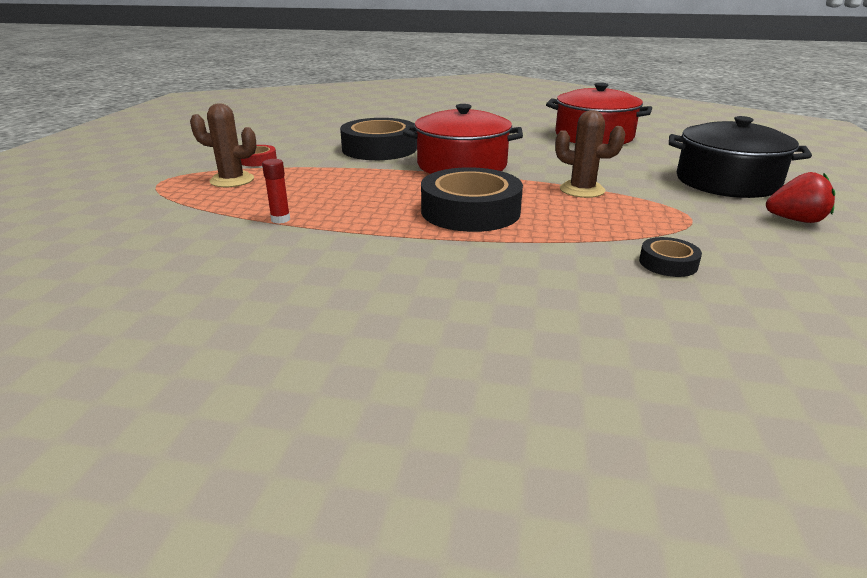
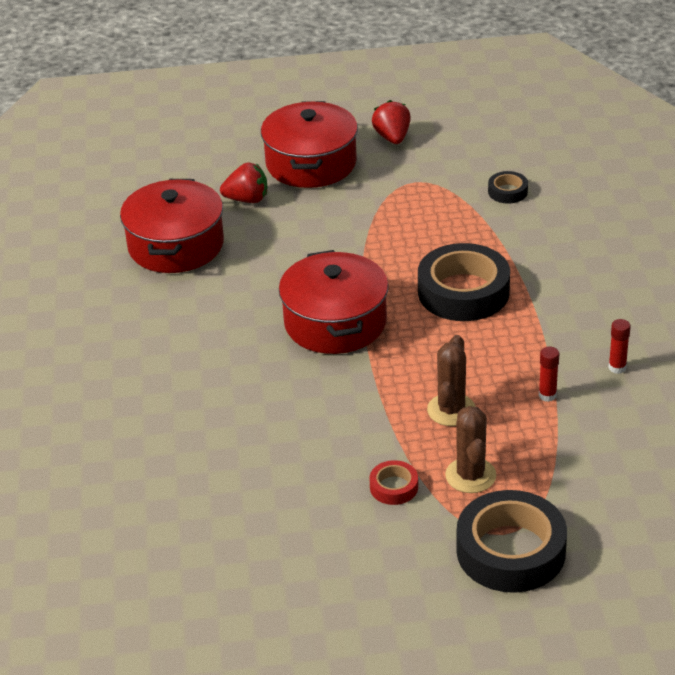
camera: 105 degrees left, 10 degrees up
black tape [340,118,417,160] -> black tape moved to [456,490,567,593]
brown cactus [555,110,625,198] -> brown cactus moved to [427,335,476,426]
black pot [669,116,812,198] -> red pot [261,101,358,188]
none -> red strawberry [220,162,267,203]
none -> red glue stick [608,319,631,374]

